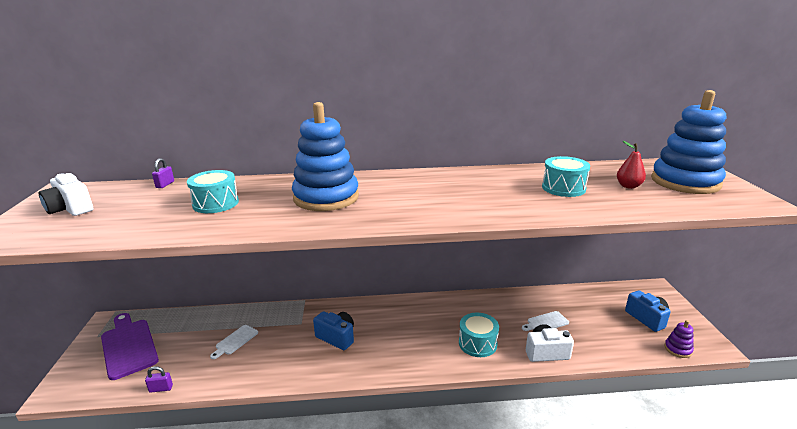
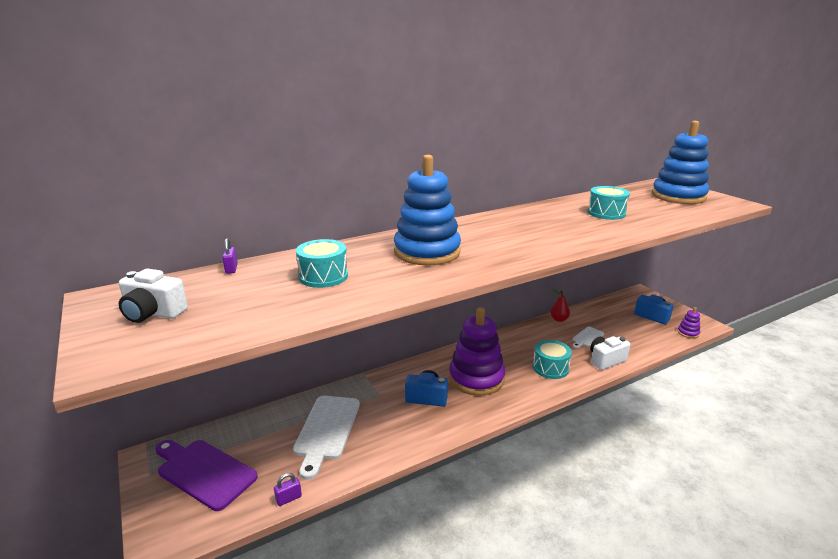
camera: 25 degrees left, 0 degrees up
white cutting board [210,325,258,359] -> white cutting board [293,396,360,480], size x1.96
red pear [617,141,646,189] -> red pear moved to [550,290,570,322]
none -> purple stacking toy [449,307,505,396]

